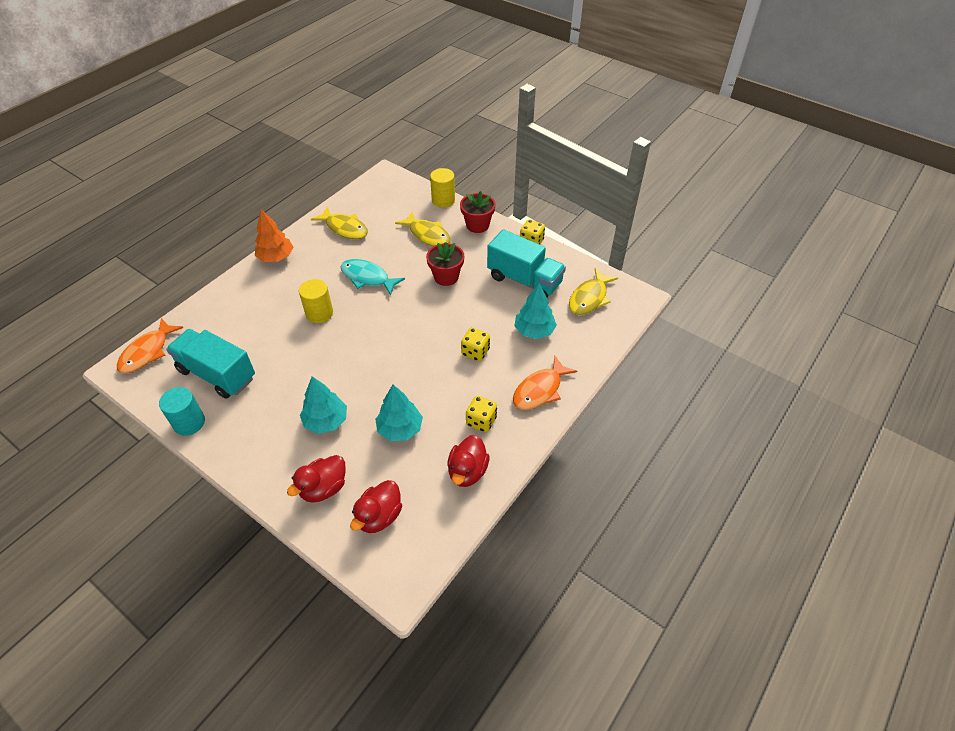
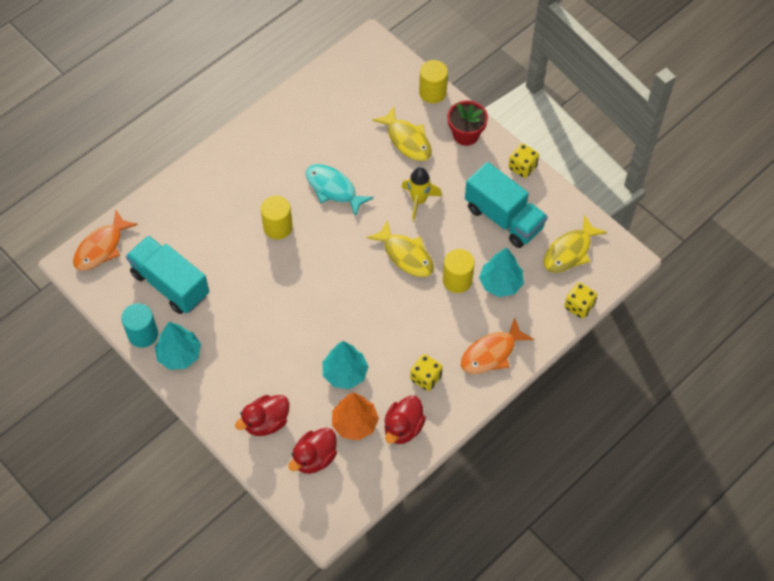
camera: 10 degrees right, 10 degrees up
orange tree [255,209,293,262] -> orange tree moved to [332,393,379,441]
turquoise tree [300,376,347,434] -> turquoise tree moved to [155,322,201,370]
yellow fish [311,207,368,239] -> yellow fish moved to [367,220,434,277]
red flower pot [426,242,464,286] -> yellow rocket [401,167,442,220]
yellow dice [461,328,490,361] -> yellow dice moved to [564,283,597,319]
none -> yellow cylinder [443,249,474,293]

